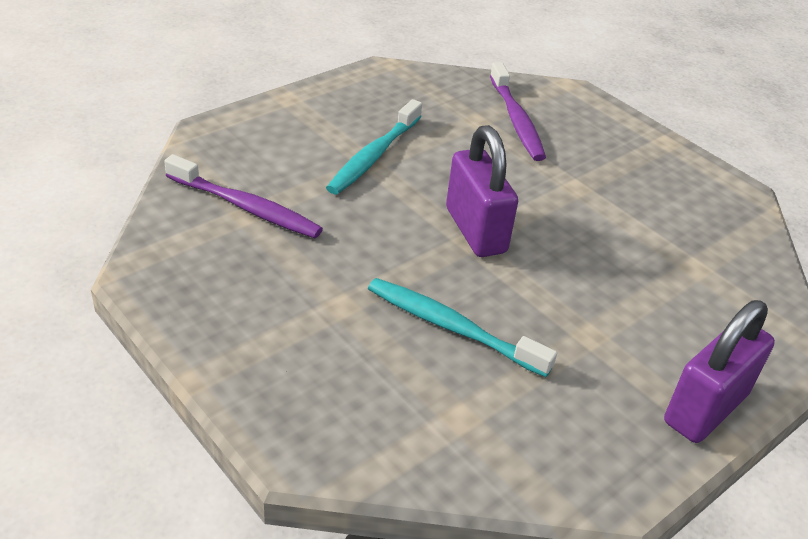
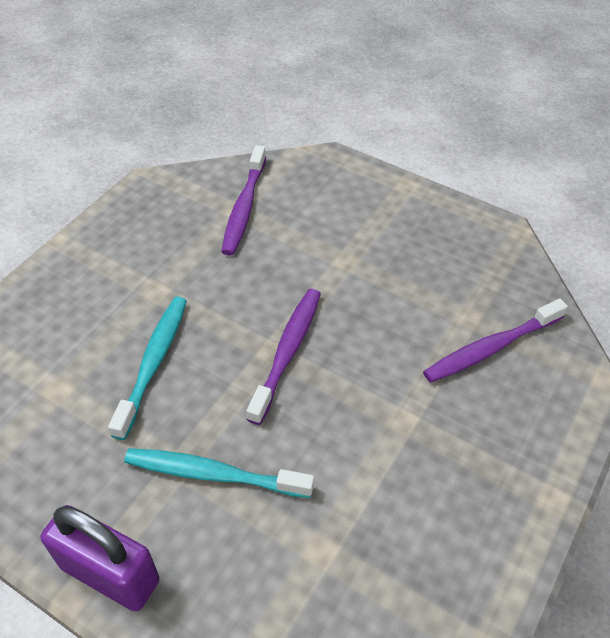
camera: 75 degrees right, 10 degrees up
turquoise toothbrush [326,99,422,194] -> turquoise toothbrush moved to [124,448,314,498]
purple padlock [446,125,518,257] -> purple toothbrush [247,289,321,425]

